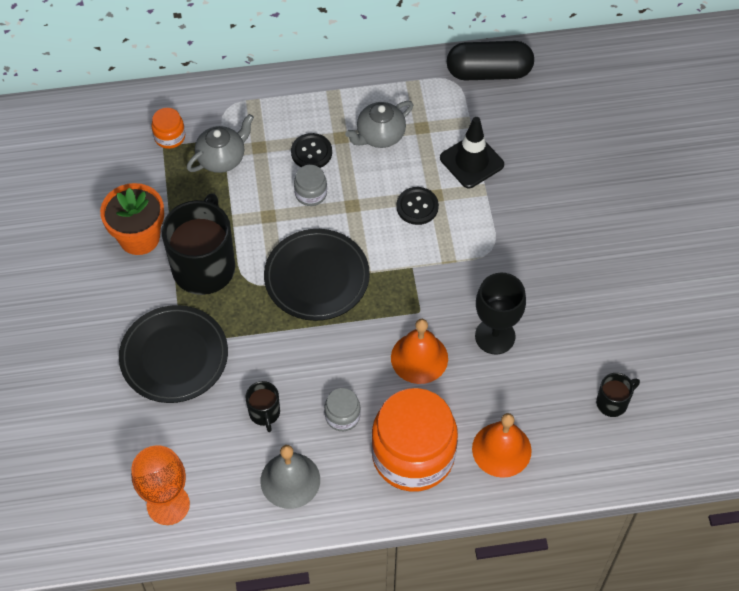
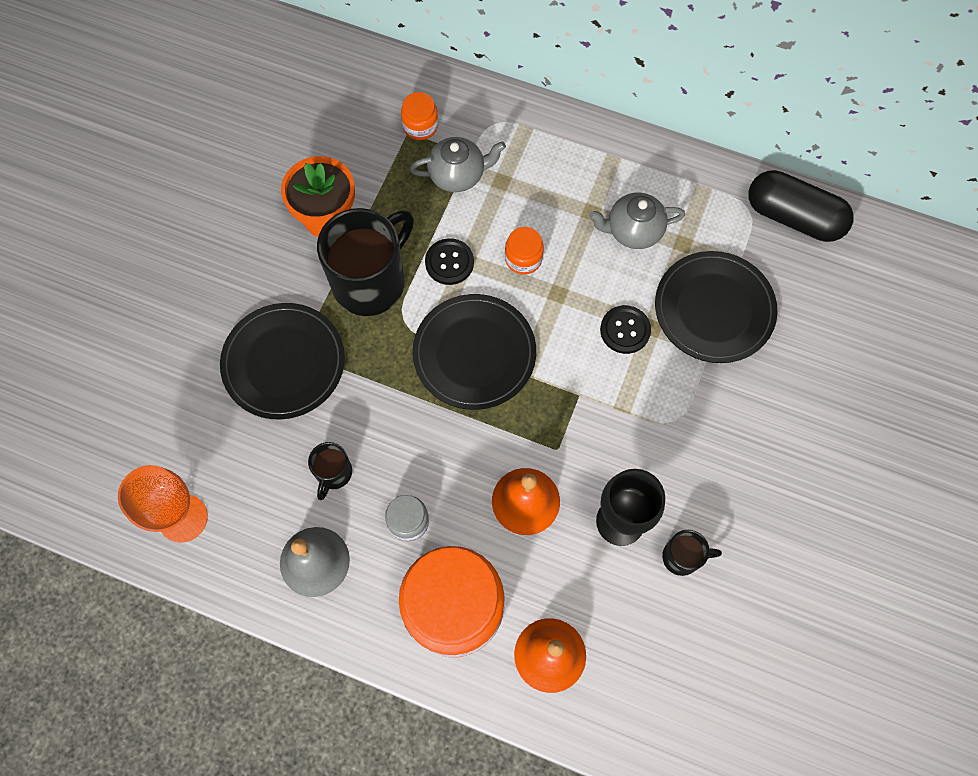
camera: 30 degrees right, 10 degrees up
black button [291,133,332,168] -> black button moved to [425,238,474,285]
grey jar [294,165,327,206] -> orange jar [505,227,544,275]
black traffic cone [440,117,504,188] -> black plate [655,251,778,363]
black mug [596,373,640,417] -> black mug moved to [662,530,722,576]

